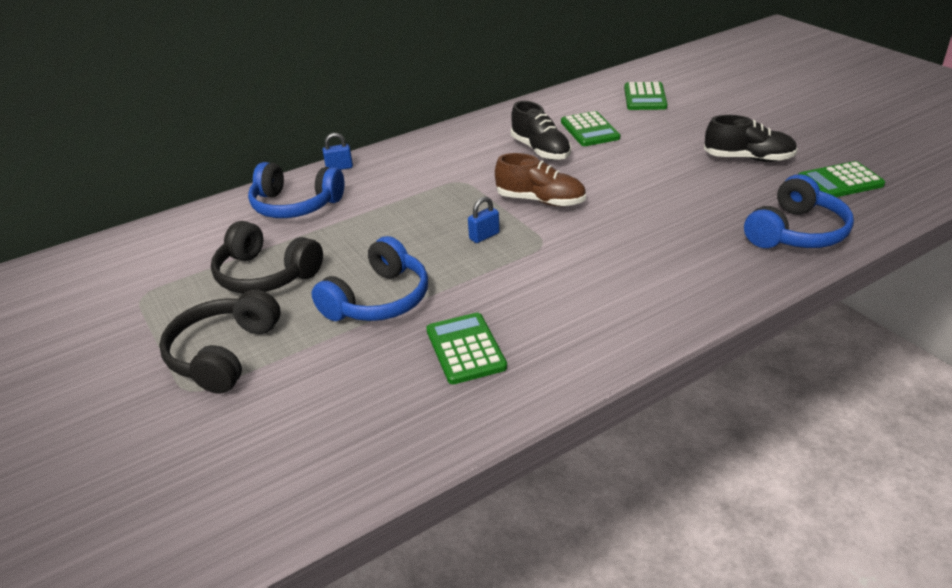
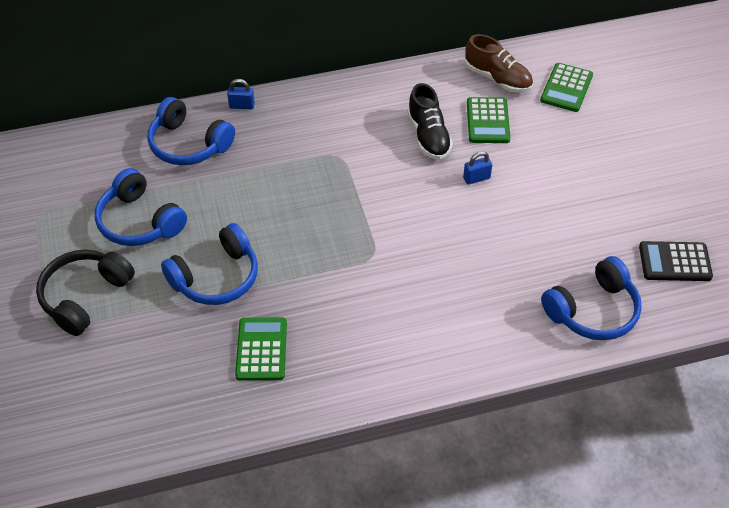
camera: 15 degrees right, 15 degrees up
black headphones [211,221,323,293] -> blue headphones [95,168,187,246]
blue padlock [468,197,500,243] -> blue padlock moved to [463,151,492,185]
brown shoe [495,153,586,207] -> brown shoe moved to [465,34,533,93]
black shoe [704,115,797,162] -> none
green calculator [798,161,885,197] -> black calculator [639,241,713,281]

